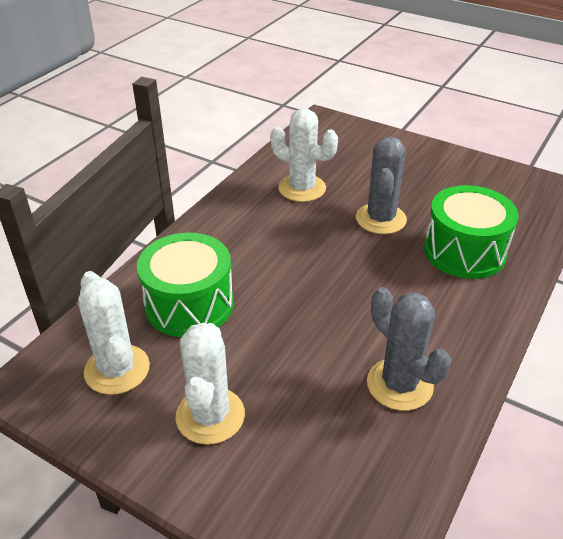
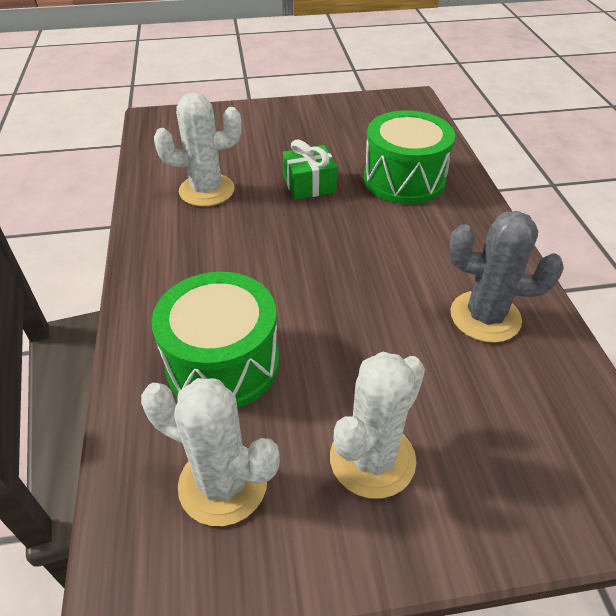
camera: 40 degrees left, 5 degrees up
white cactus [176,323,245,445] -> white cactus turned 75 degrees clockwise [330,352,425,499]
grey cactus [356,137,407,234] -> green gift [283,139,337,200]

